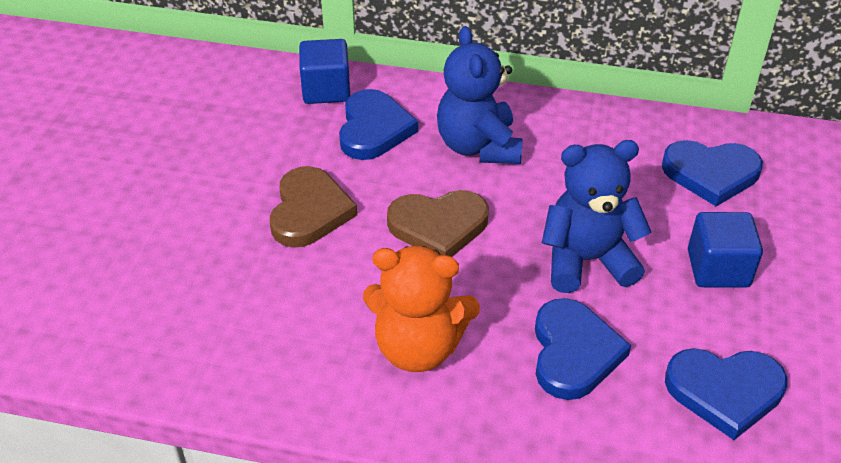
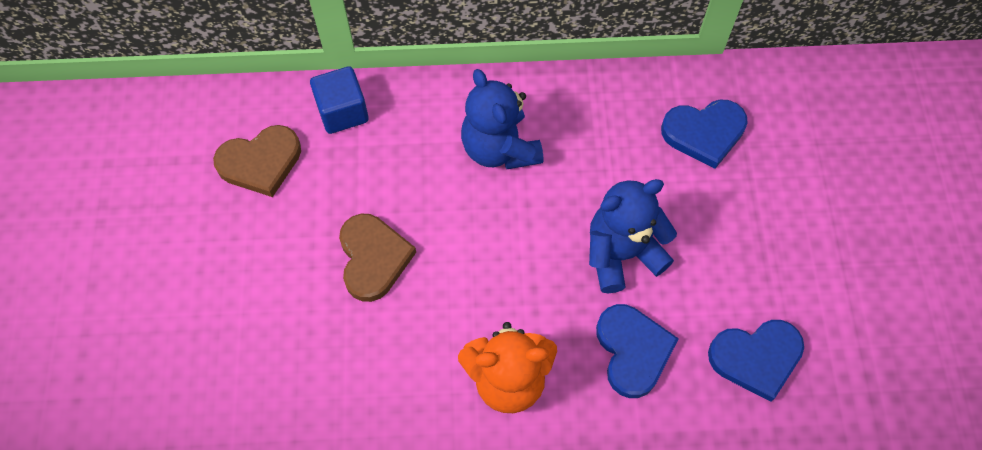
camera: 15 degrees left, 20 degrees up
blue heart [339,89,418,160] -> none
brown heart [387,190,489,257] -> brown heart moved to [213,125,301,197]
blue cube [688,212,763,288] -> none

